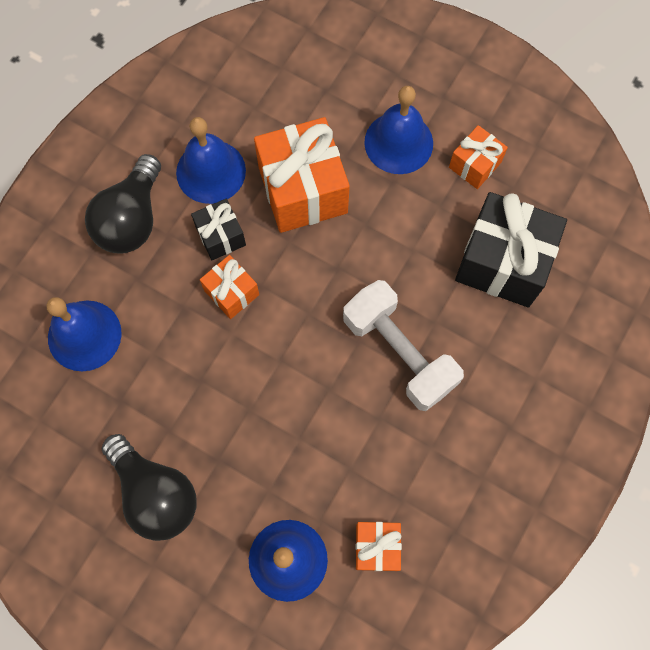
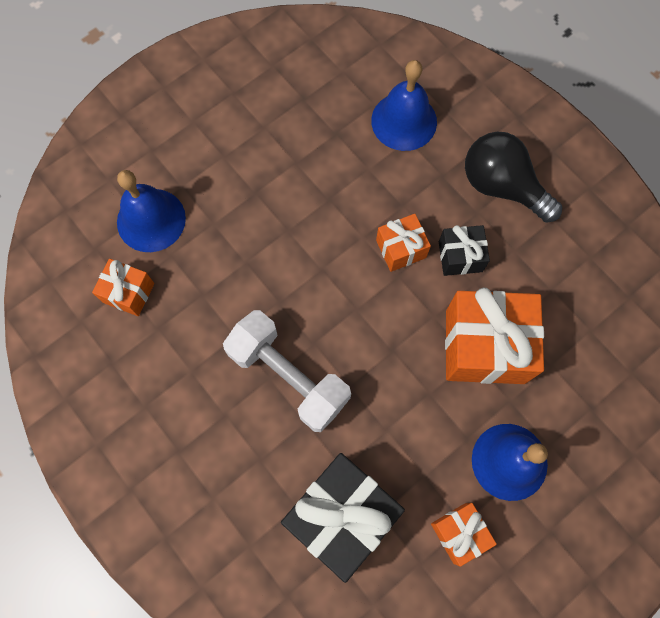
camera: 110 degrees right, 0 degrees up
black light bulb [102,434,197,541] -> none
blue bell [176,117,246,204] -> none
white dumbbell [343,280,464,411] -> white dumbbell turned 60 degrees clockwise [223,310,351,432]

